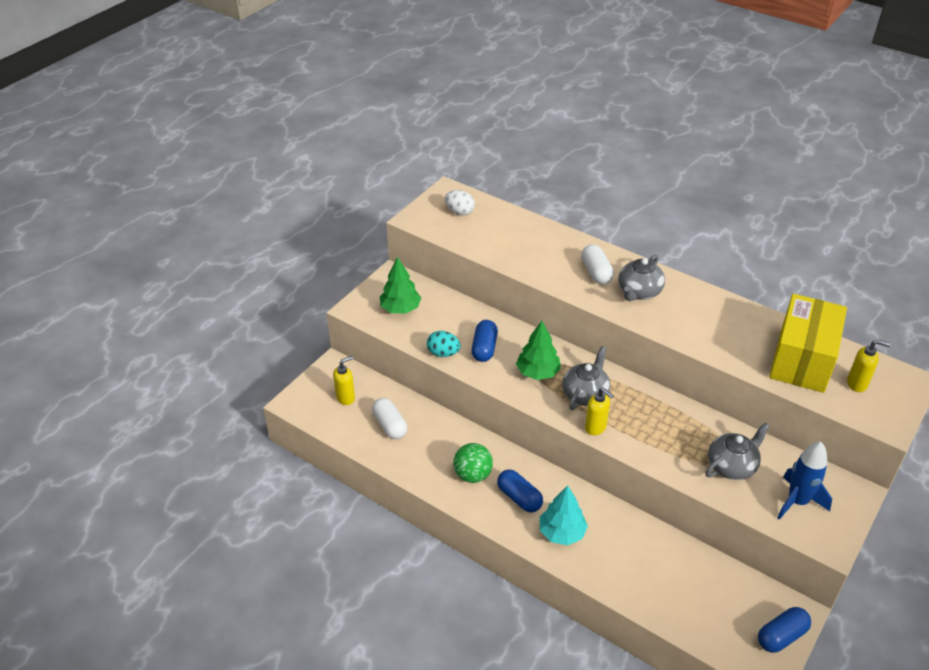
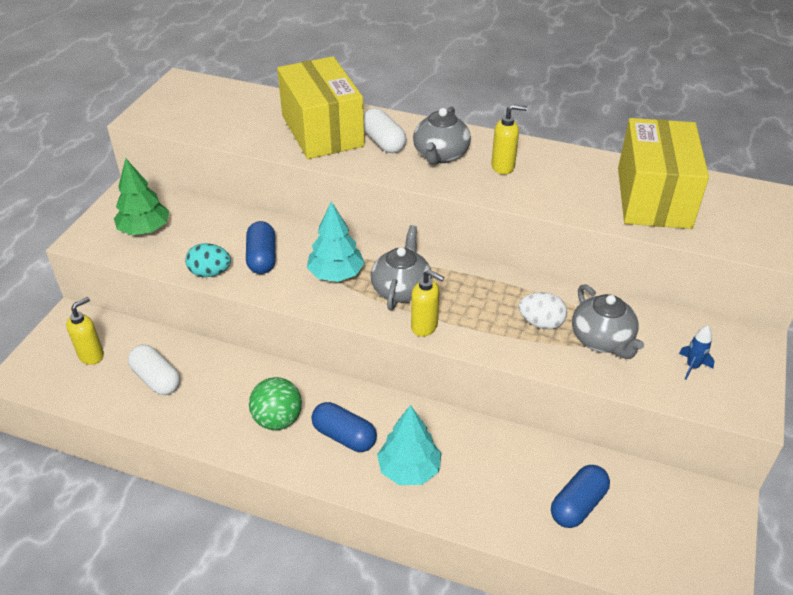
camera: 15 degrees left, 0 degrees up
white egg [445,190,475,216] -> white egg moved to [519,292,567,329]
green tree [516,321,561,380] -> turquoise tree [307,201,365,282]
grey teapot [705,422,770,480] -> grey teapot turned 120 degrees clockwise [572,284,644,359]
blue capsule [758,607,811,653] -> blue capsule moved to [551,465,610,528]
blue rocket [777,442,832,520] -> blue rocket [679,326,715,380], size x0.50
yellow soap dispenser [847,340,890,392] -> yellow soap dispenser moved to [491,104,527,174]
none -> yellow box [277,56,365,159]

